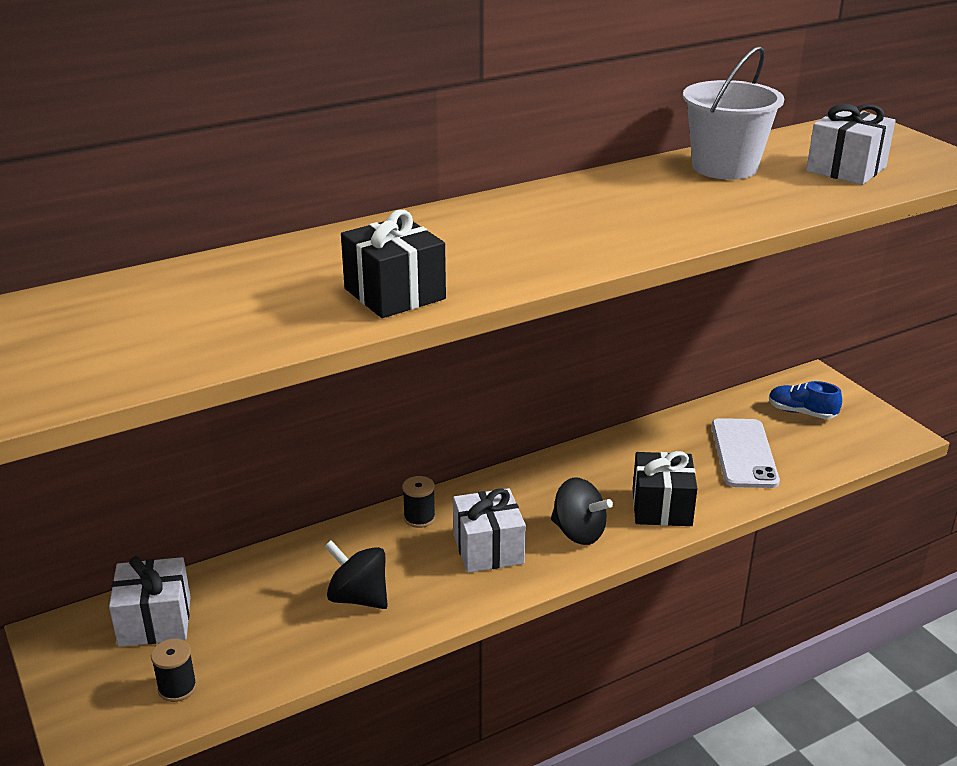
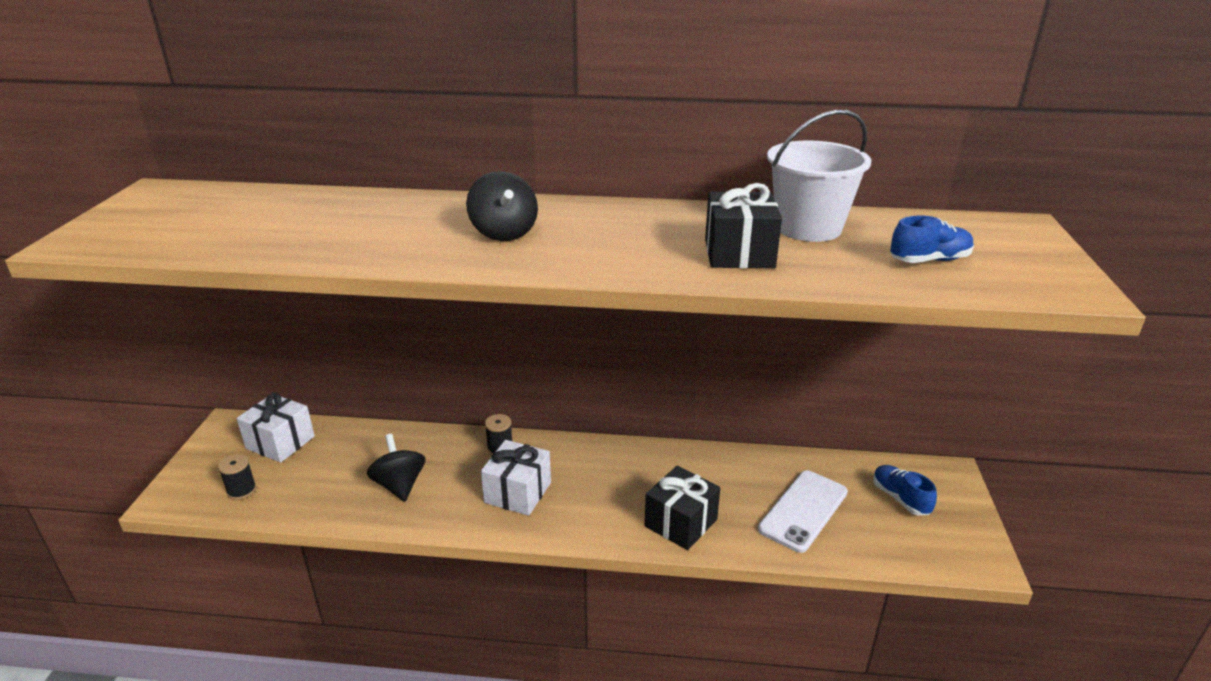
camera: 35 degrees right, 0 degrees up
black gift [341,210,446,318] -> black gift moved to [705,183,782,268]
black spinning top [551,477,613,545] -> black spinning top moved to [466,171,538,241]
white gift [806,104,896,185] -> blue shoe [890,216,974,263]

